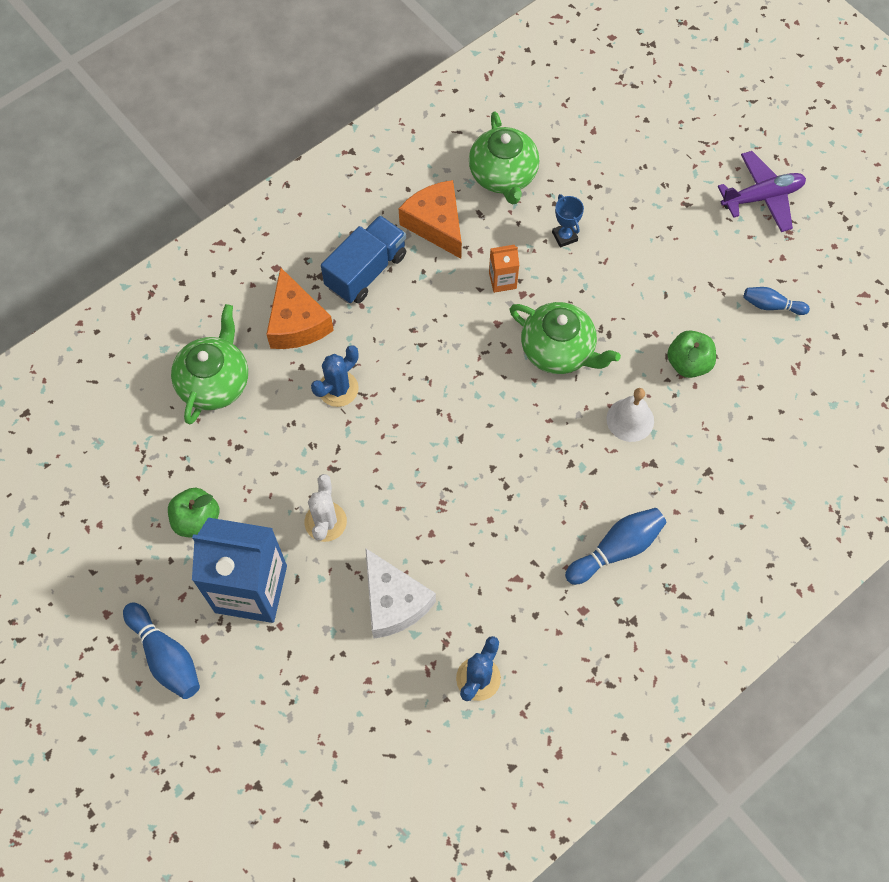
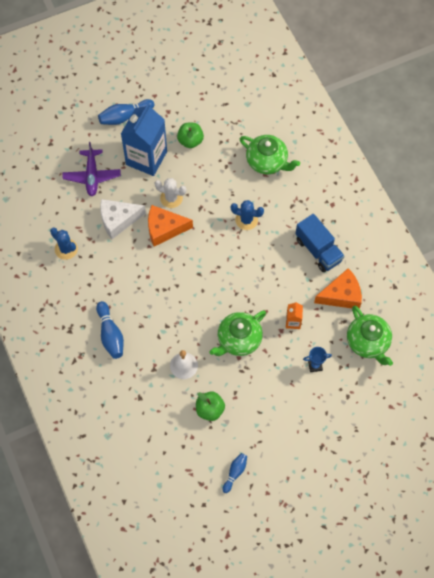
camera: 105 degrees right, 0 degrees up
orange cheese [266,267,334,349] -> orange cheese moved to [148,205,193,247]
blue cactus [311,345,359,407] -> blue cactus turned 45 degrees counterclockwise [231,200,264,230]
green teapot [469,111,539,204] -> green teapot turned 120 degrees counterclockwise [347,306,393,366]
purple plane [717,151,806,232] -> purple plane moved to [63,142,121,196]

